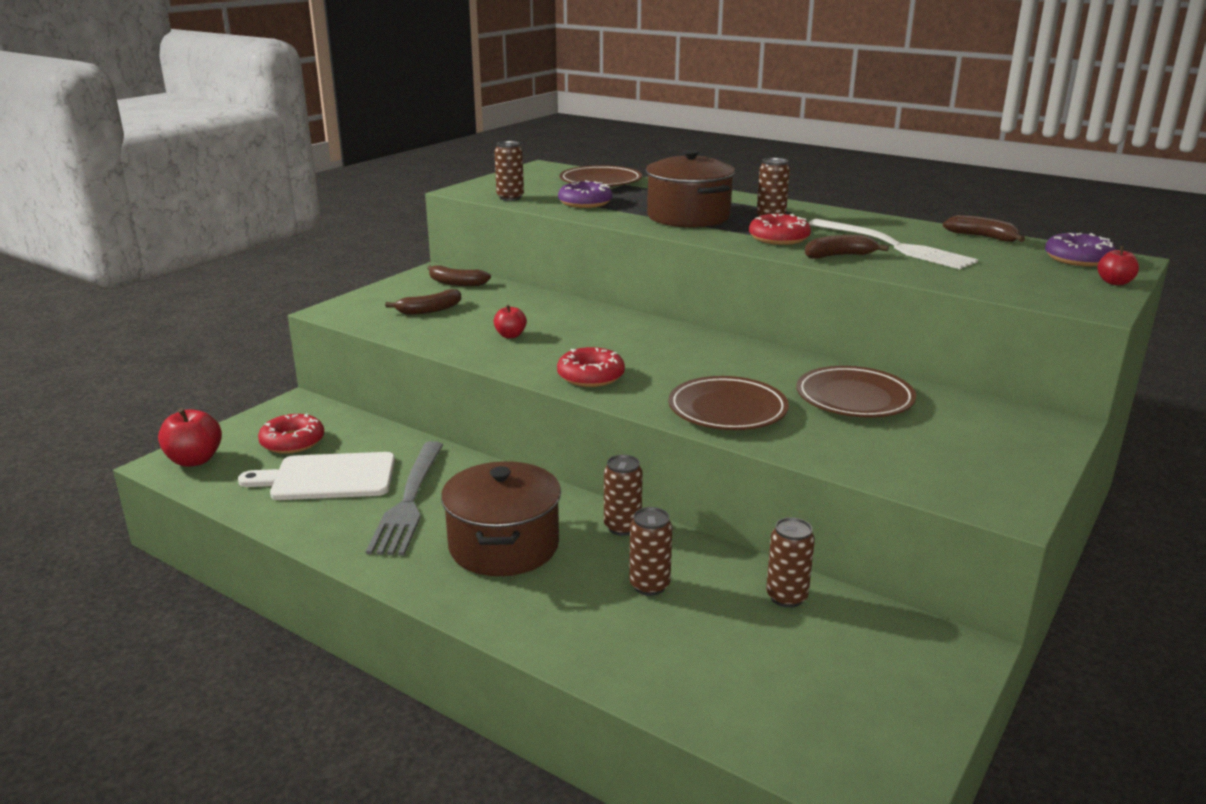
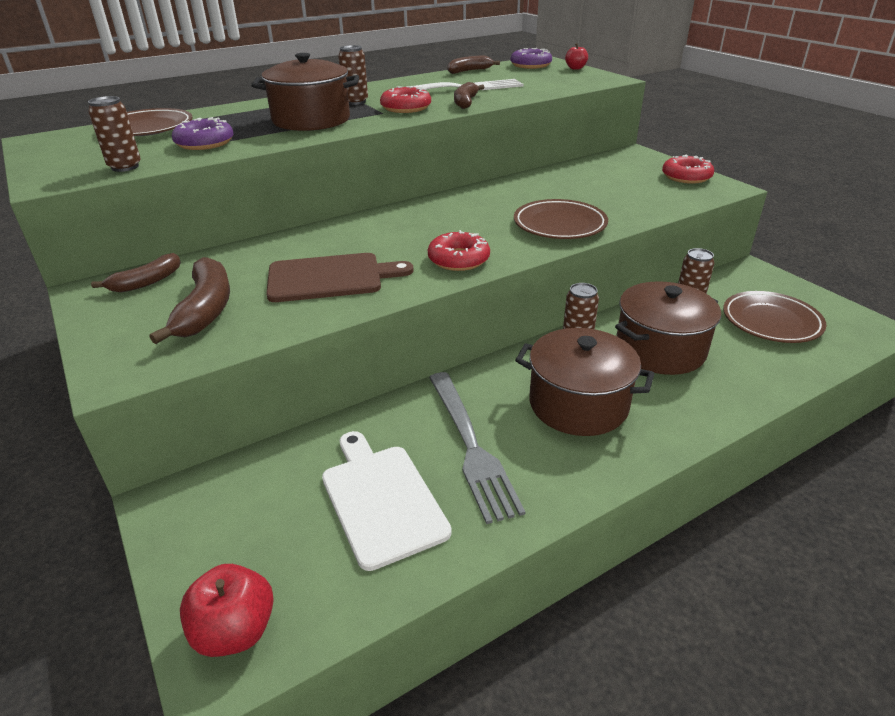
camera: 65 degrees left, 10 degrees up
white cutting board [238,452,395,500] -> white cutting board turned 135 degrees clockwise [322,431,452,571]
red donut [258,413,324,454] -> red donut moved to [662,155,714,184]
grey fork [366,441,443,556] -> grey fork turned 45 degrees clockwise [429,372,525,524]
brown banana [385,289,461,315] -> brown banana [150,257,230,344], size x1.55
red apple [493,305,527,338] -> brown cutting board [266,253,413,302]
brown can [629,507,672,596] -> brown pot [615,281,721,375]
brown plate [796,366,916,417] -> brown plate moved to [723,291,826,343]

